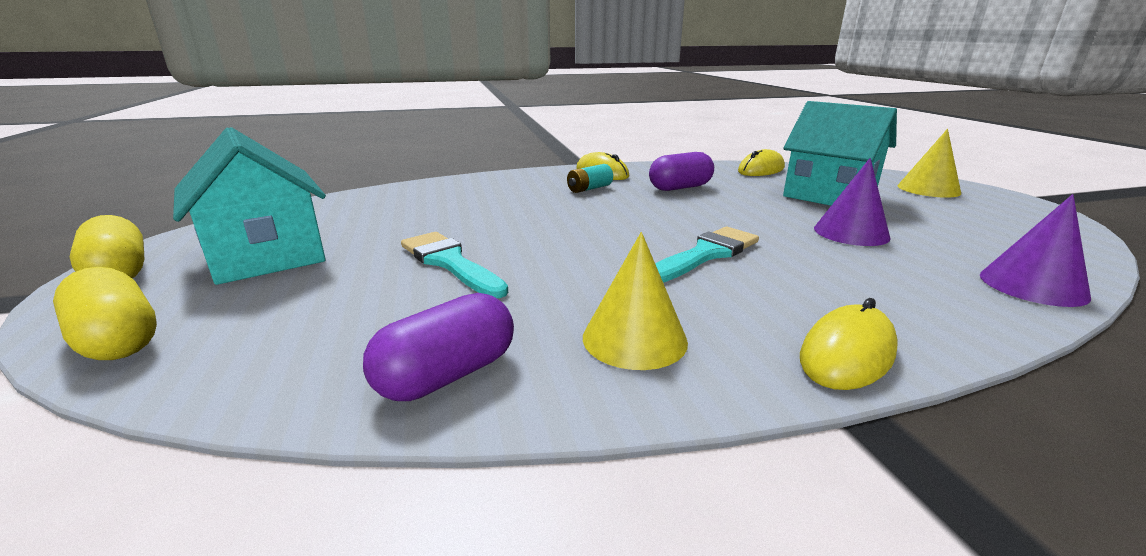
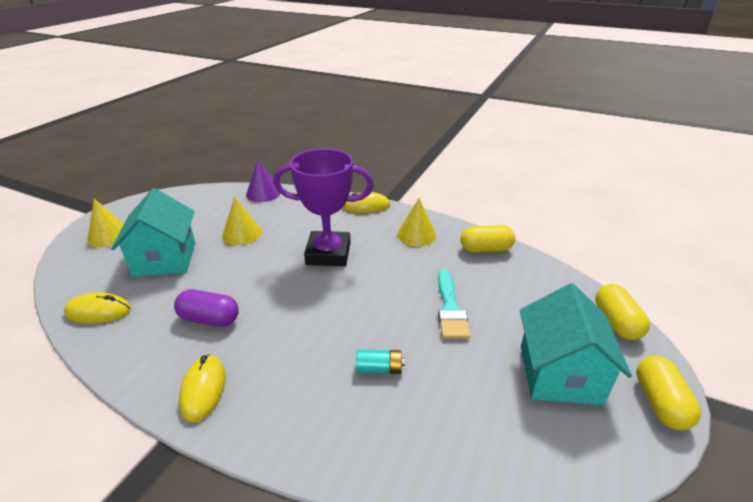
camera: 140 degrees left, 10 degrees up
purple capsule [363,293,514,401] -> yellow capsule [460,225,515,253]
turquoise battery [567,164,613,193] -> turquoise battery moved to [356,350,405,374]
turquoise brush [655,227,759,283] -> purple trophy [273,149,374,266]
purple cone [814,158,891,246] -> yellow cone [222,197,262,245]

